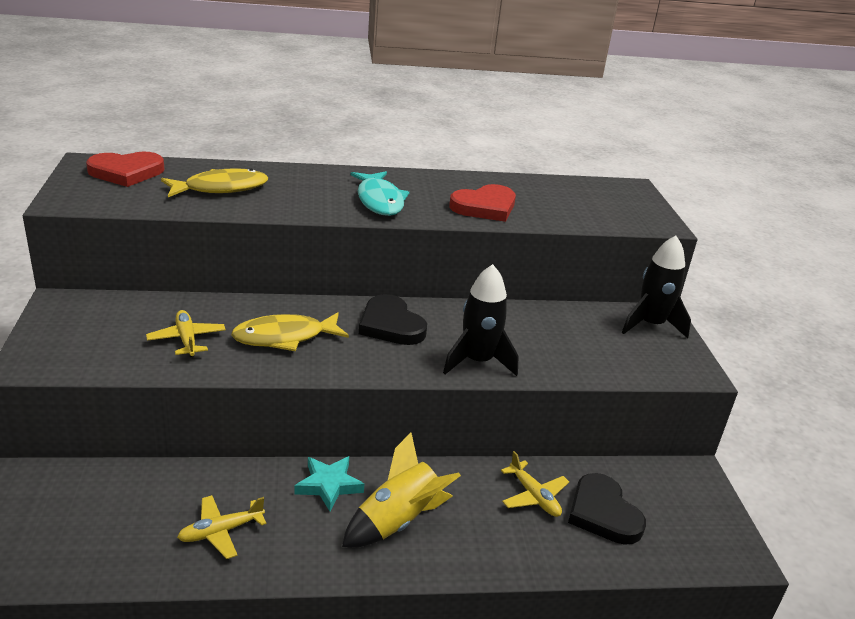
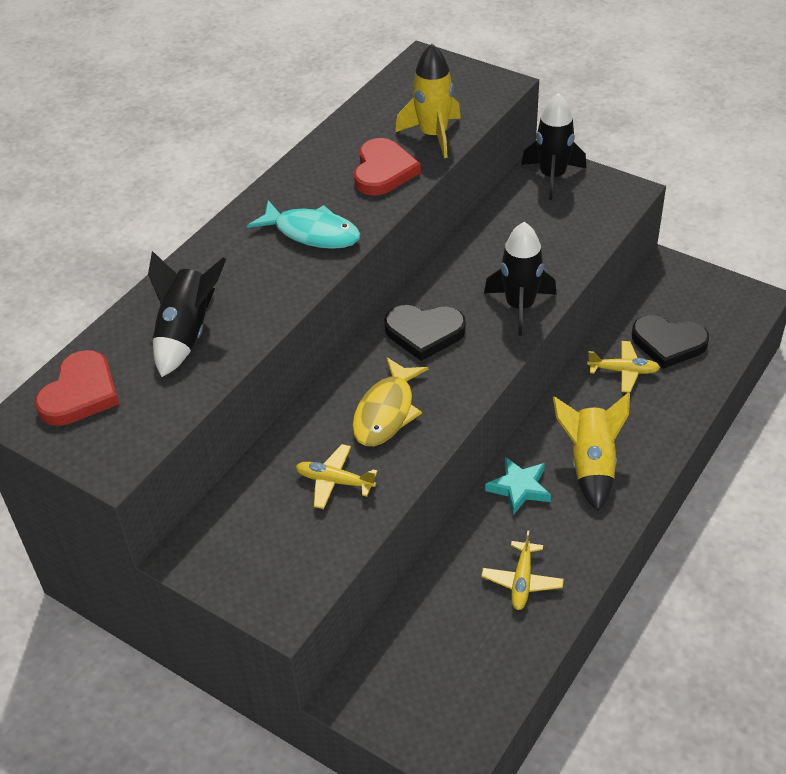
camera: 45 degrees left, 15 degrees up
yellow fish [161,168,268,197] -> black rocket [148,251,226,377]
none -> yellow rocket [395,44,461,158]

